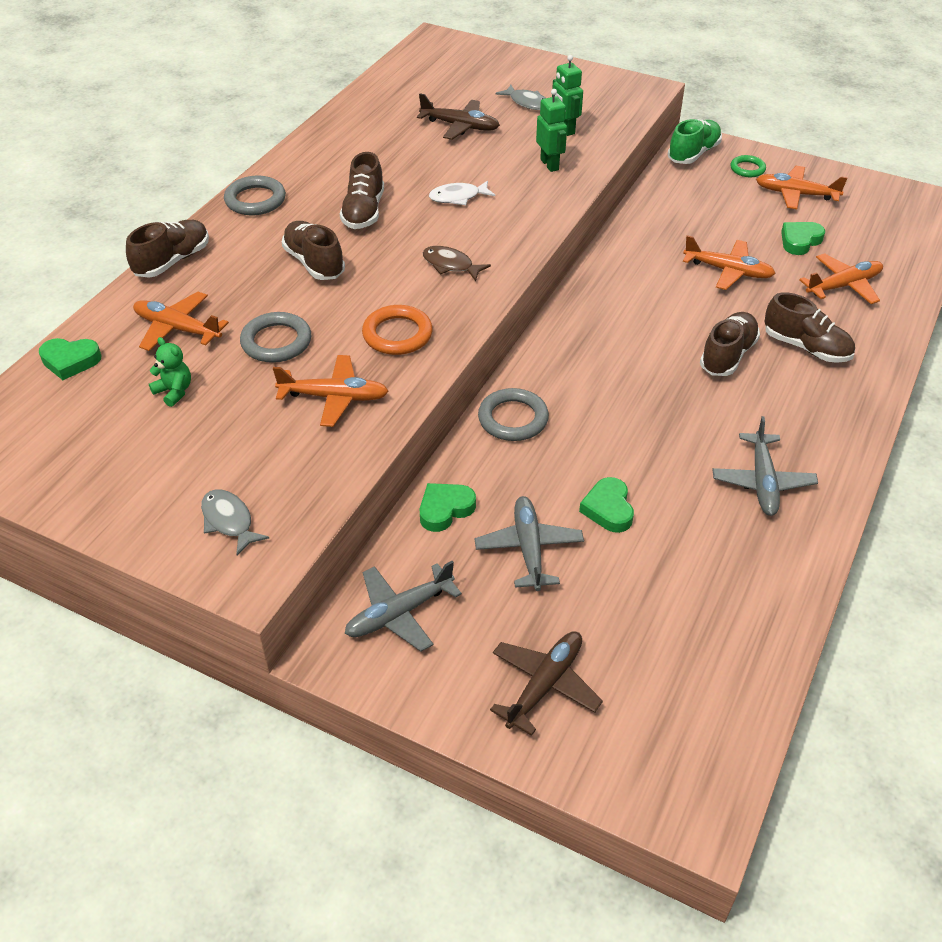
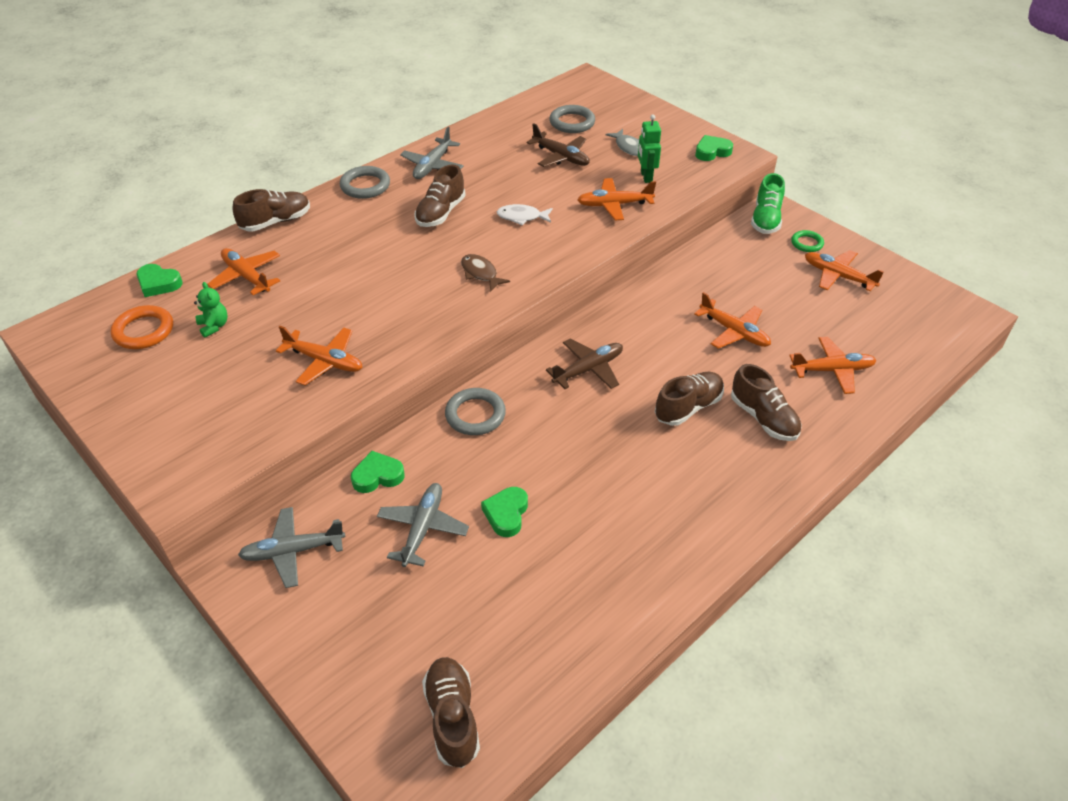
camera: 20 degrees right, 0 degrees up
grey fish [201,489,269,555] -> none
grey ring [240,312,311,363] -> grey ring moved to [549,105,595,133]
brown shoe [282,221,345,280] -> brown shoe moved to [422,657,480,768]
orange ring [362,305,433,355] -> orange ring moved to [111,305,173,349]
brown plane [490,631,603,736] -> brown plane moved to [546,338,623,389]
green robot [536,89,567,172] -> orange plane [577,178,656,220]
green shoe [668,119,722,164] -> green shoe turned 135 degrees clockwise [751,173,785,234]
grey plane [712,416,818,516] -> grey plane moved to [400,127,464,179]
green heart [781,222,825,255] -> green heart moved to [695,135,733,161]

